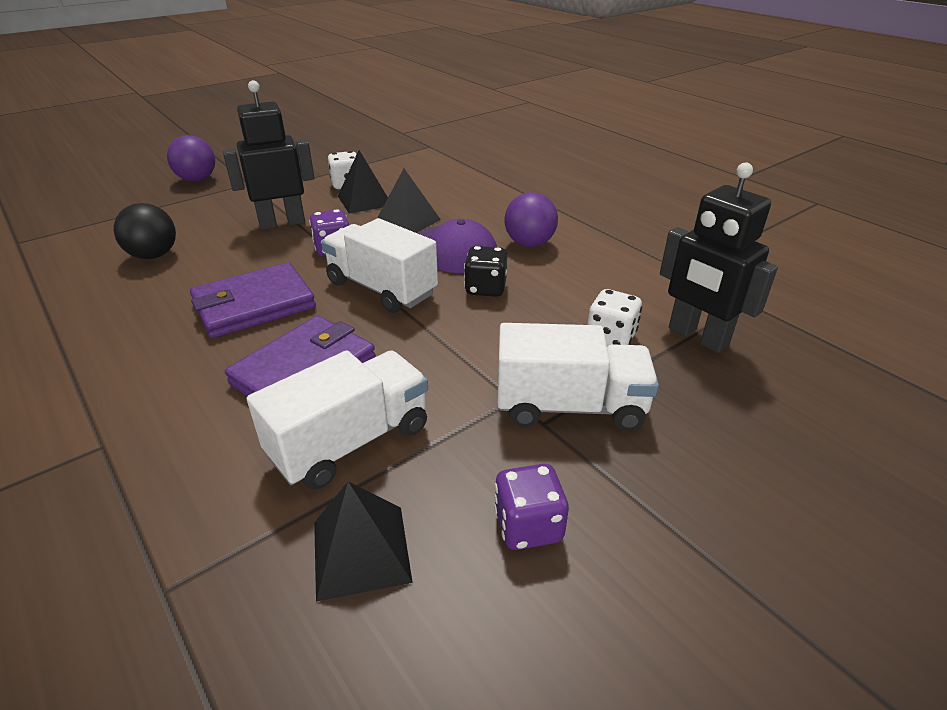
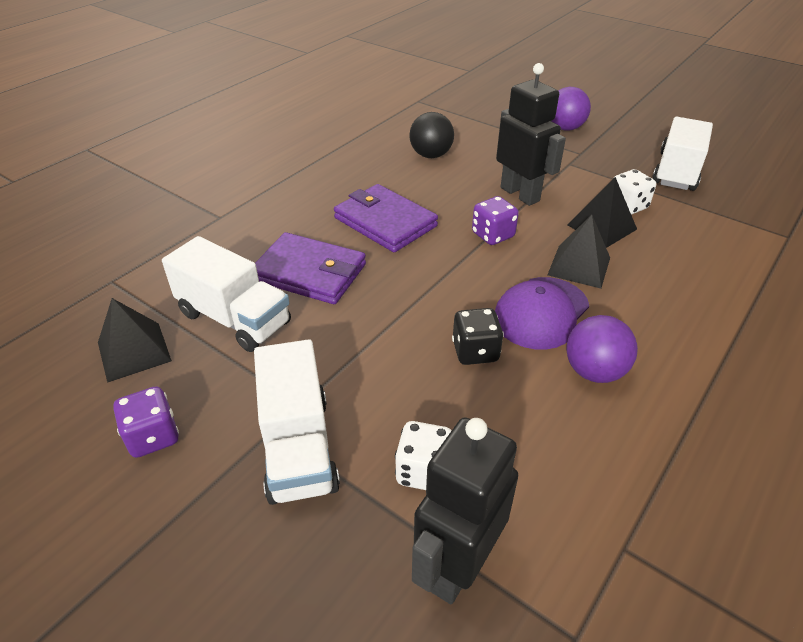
camera: 75 degrees right, 5 degrees up
white truck [321,218,438,313] -> white truck moved to [652,117,713,191]

